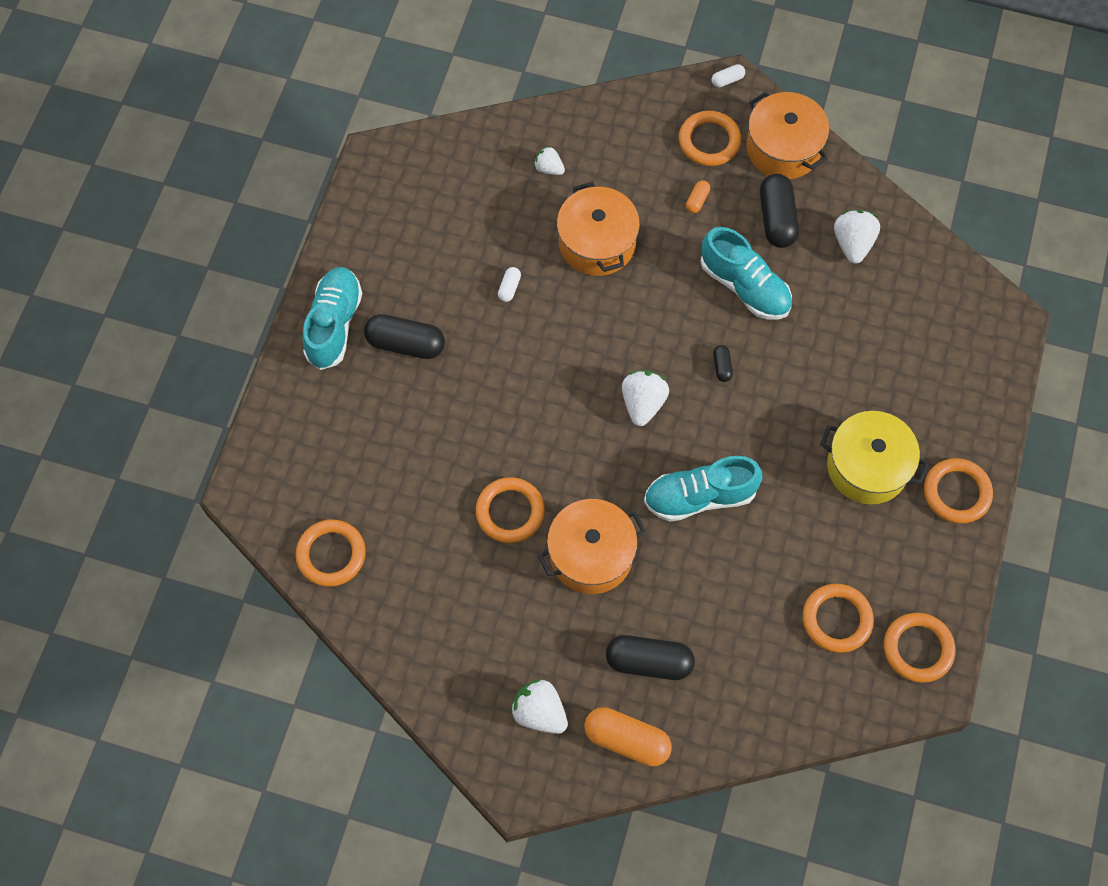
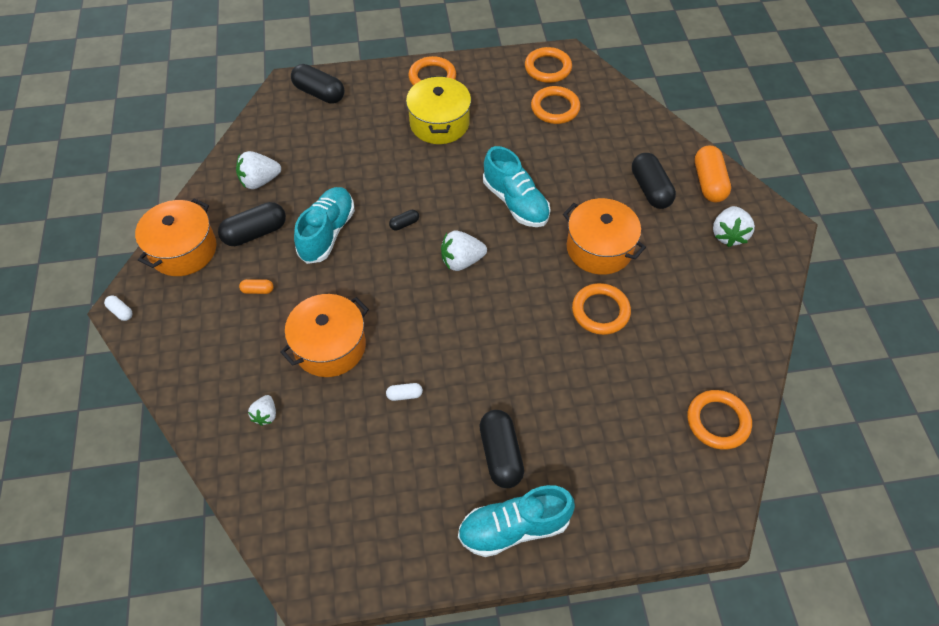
camera: 115 degrees left, 10 degrees down
orange ring [679,111,741,166] -> none
none -> black capsule [291,64,345,104]

